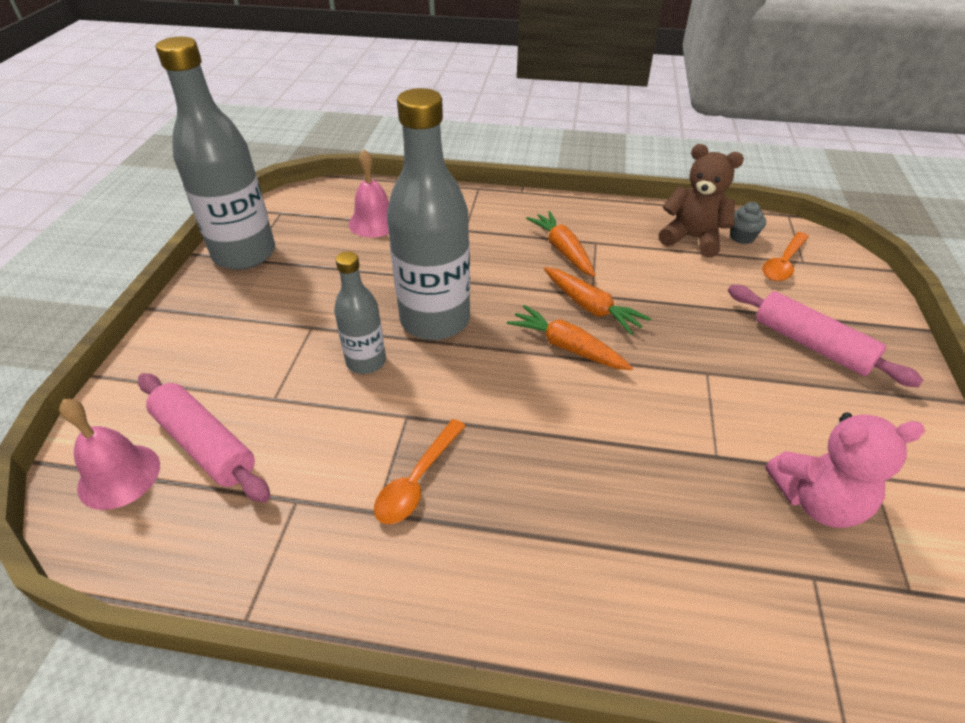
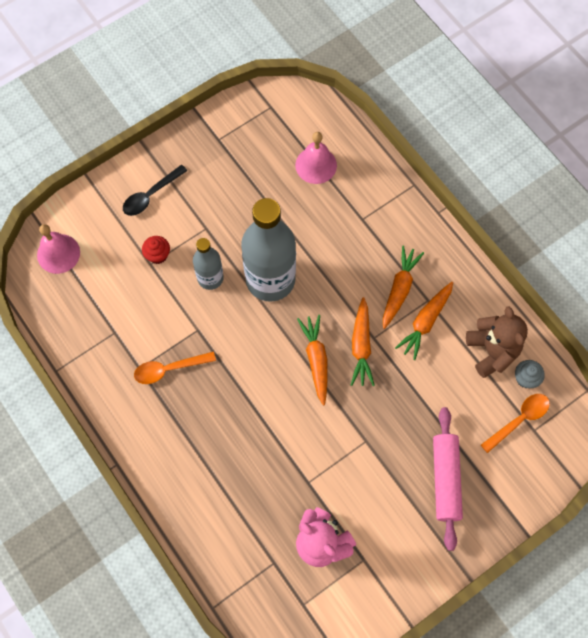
camera: 45 degrees right, 25 degrees up
pink rolling pin [138,373,270,503] -> none
grey bottle [156,37,275,270] -> none
orange spoon [762,232,809,281] -> orange spoon turned 150 degrees clockwise [481,394,550,453]
none -> black spoon [123,165,187,216]
none -> red cupcake [142,236,170,264]
none -> orange carrot [395,282,453,360]

